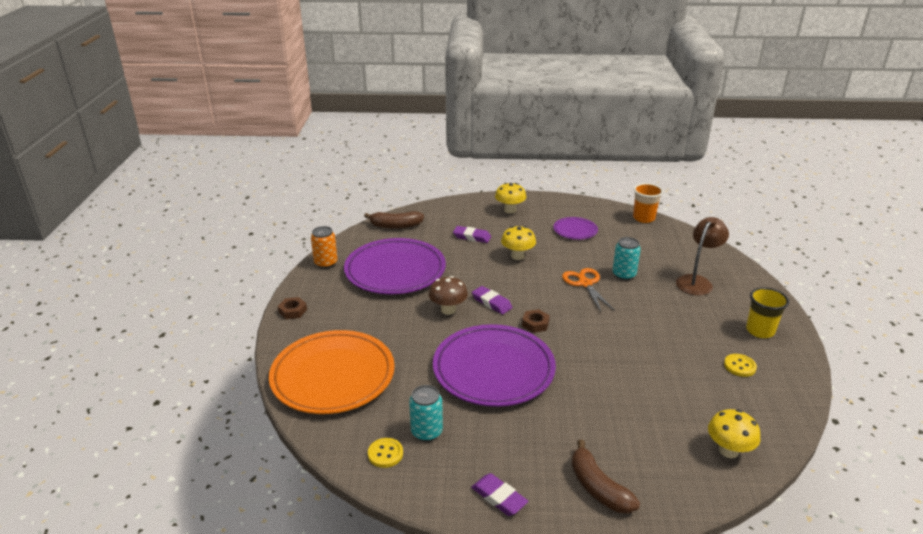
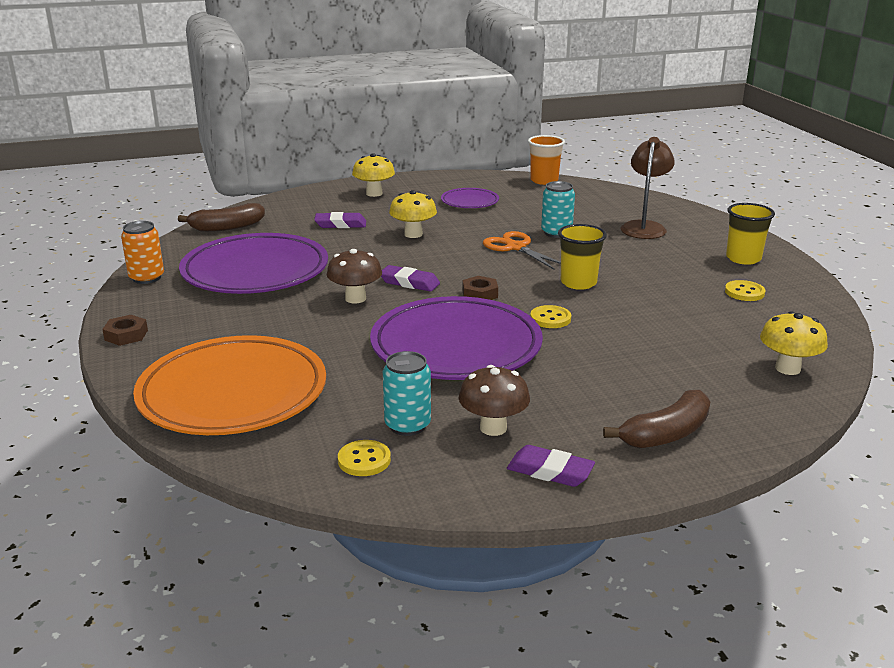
camera: 20 degrees left, 5 degrees down
brown banana [572,440,640,513] -> brown banana turned 75 degrees counterclockwise [603,390,710,448]
none -> brown mushroom [459,365,530,436]
none -> yellow button [530,305,571,328]
none -> yellow cup [558,224,607,290]

